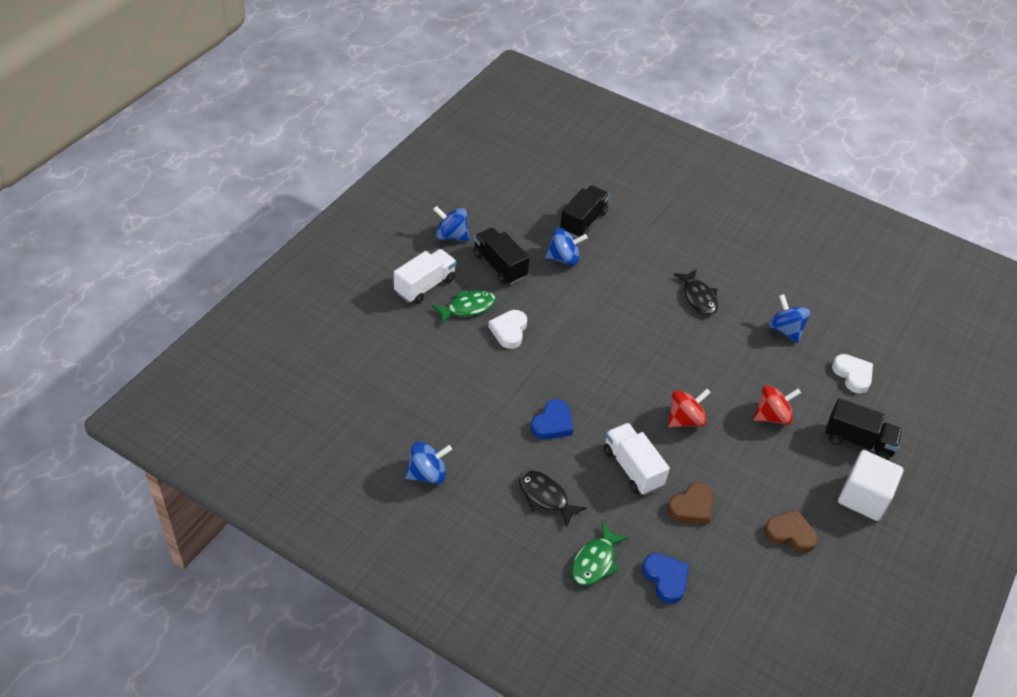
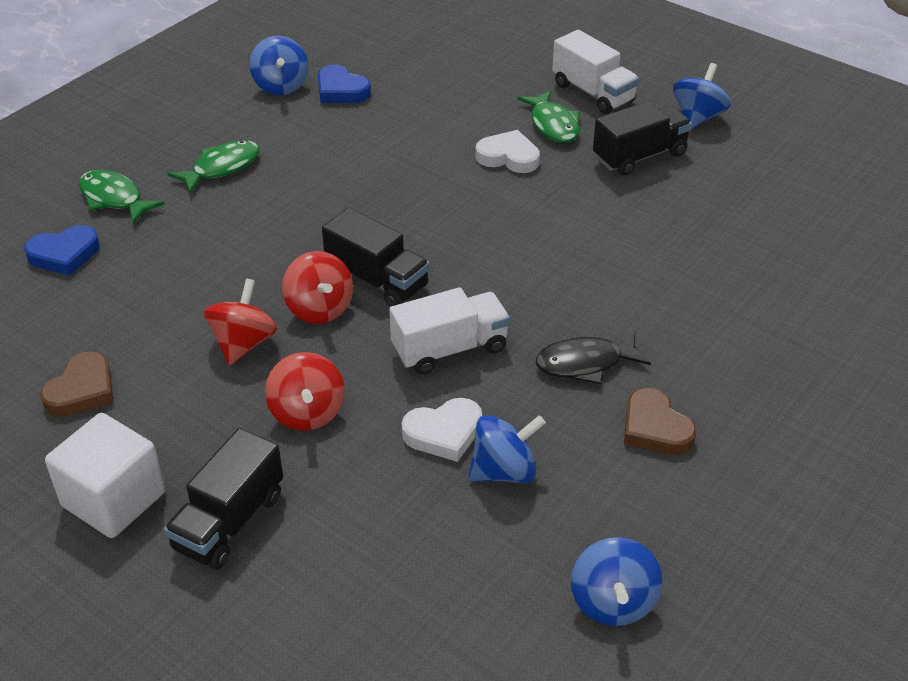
camera: 100 degrees right, 5 degrees down
black fish [519,471,586,527] -> green fish [168,140,259,193]
blue heart [531,399,573,439] -> blue heart moved to [318,64,371,103]
blue spinning top [545,228,588,265] -> blue spinning top moved to [571,537,663,626]
black truck [560,186,610,238] -> black truck moved to [322,207,430,307]
white truck [604,423,670,495] -> white truck moved to [389,287,510,375]
brown heart [667,482,713,524] -> brown heart moved to [624,388,697,455]
white heart [832,354,873,394] -> white heart moved to [402,398,482,462]
none -> red spinning top [204,279,277,366]

